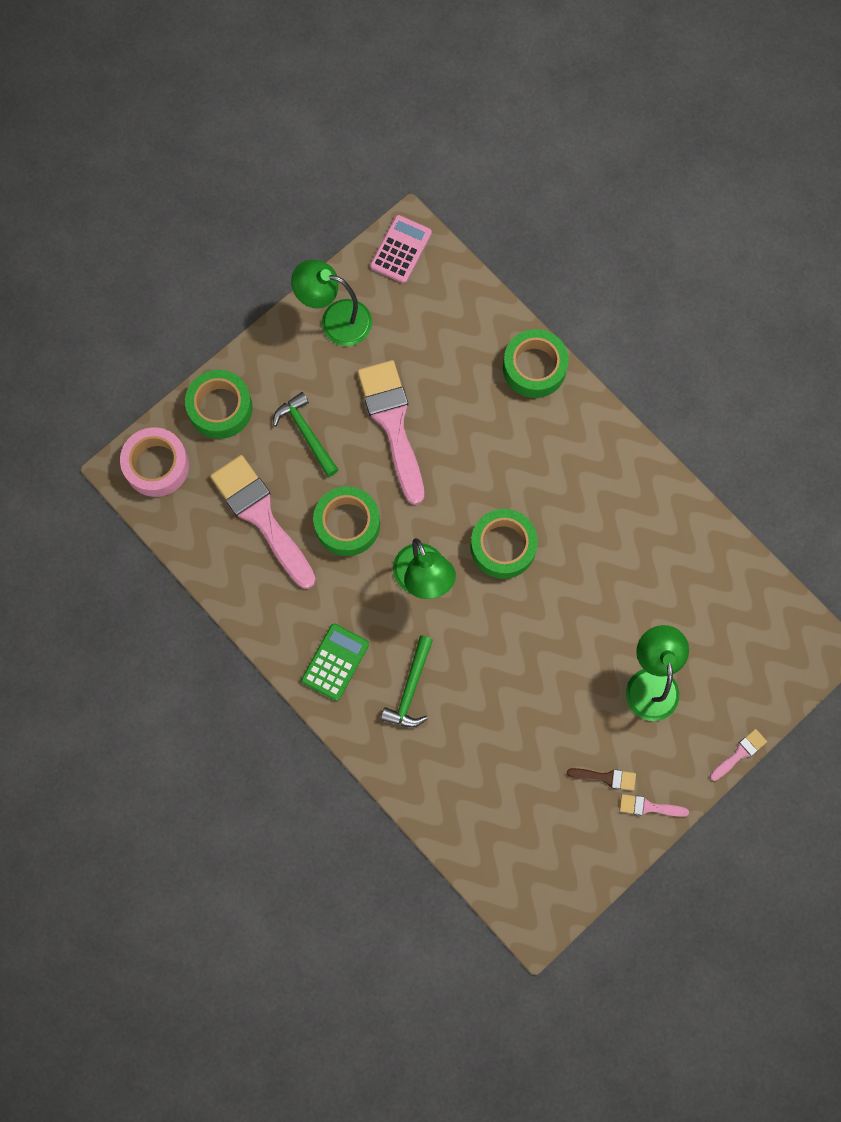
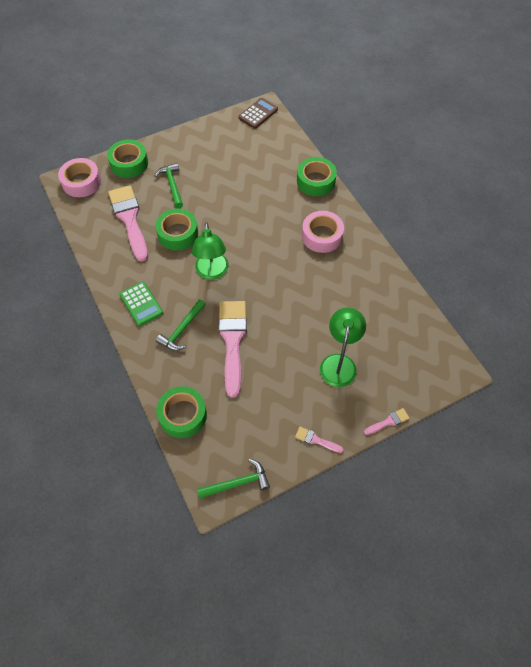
camera: 15 degrees right, 15 degrees down
green lamp [291,260,372,346] -> none
green calculator [301,624,369,701] -> green calculator turned 105 degrees clockwise [120,282,163,326]
pink brush [357,360,424,505] -> pink brush moved to [218,301,247,398]
pink calculator [370,215,432,283] -> brown calculator [238,98,278,129]
green tape [470,509,538,579] -> green tape moved to [156,386,207,438]
brown brush [567,768,636,791] -> none
none -> green hammer [197,459,270,499]
none -> pink tape [302,211,344,253]

